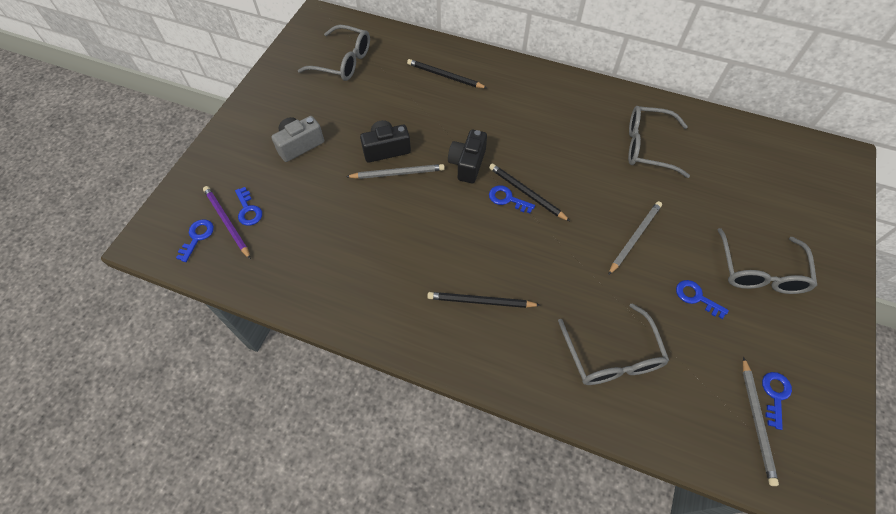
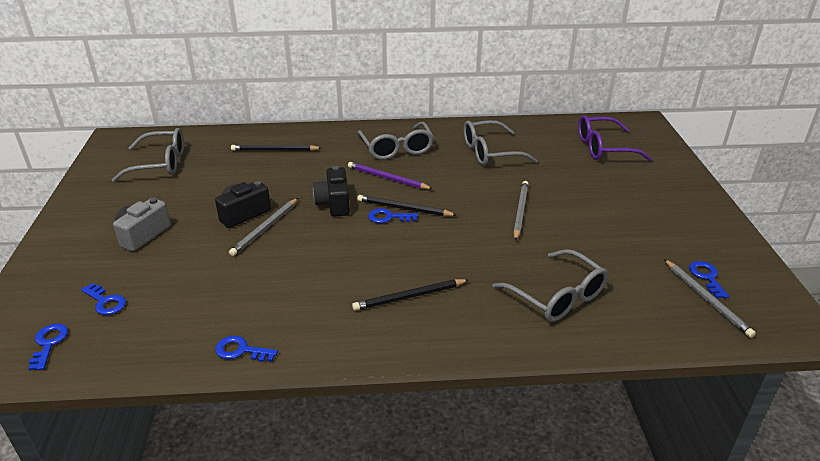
camera: 25 degrees left, 25 degrees down
purple pencil [203,186,251,259] -> purple pencil moved to [348,162,433,189]
grey pencil [346,164,445,179] -> grey pencil turned 150 degrees clockwise [229,198,298,256]
blue key [676,280,729,319] -> blue key moved to [215,335,278,362]
grey glasses [718,228,817,294] -> grey glasses moved to [357,122,434,160]
none -> purple glasses [578,115,652,161]

